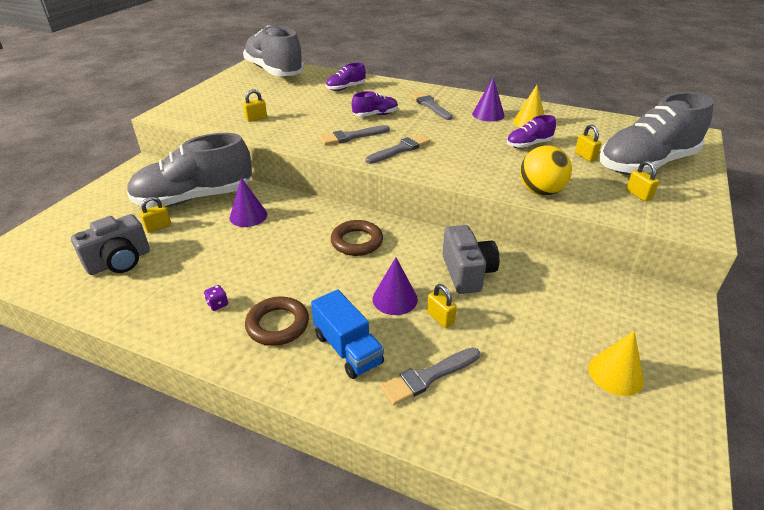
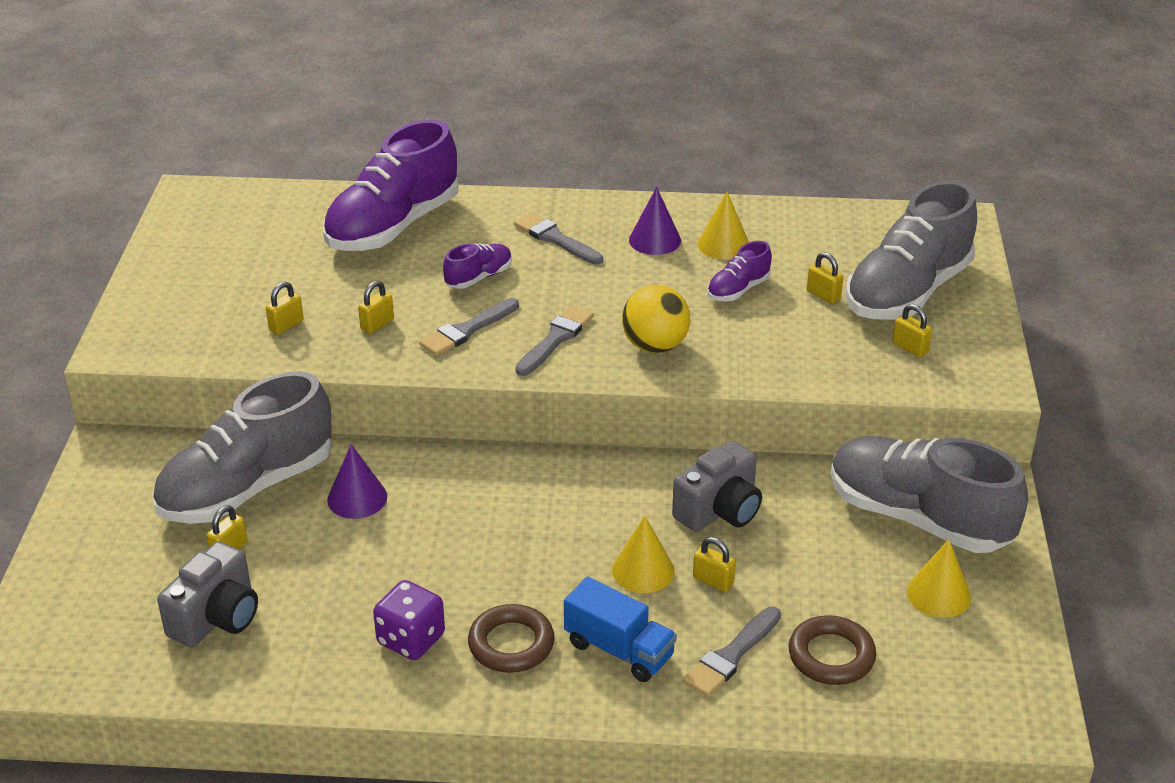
camera: 20 degrees left, 0 degrees up
purple dice [204,285,228,311] -> purple dice [373,580,445,660], size x2.13
grey shoe [243,25,304,76] -> grey shoe moved to [831,436,1028,553]
purple shoe [326,63,366,91] -> purple shoe [323,120,459,251], size x2.21
brown ring [331,220,383,256] -> brown ring moved to [789,615,876,685]
purple cone [372,257,418,315] -> yellow cone [612,516,675,593]
grey camera [442,225,499,294] -> grey camera turned 75 degrees clockwise [672,441,762,532]
yellow ball [520,146,572,196] -> yellow ball moved to [622,285,691,353]
none -> yellow padlock [358,280,394,334]

